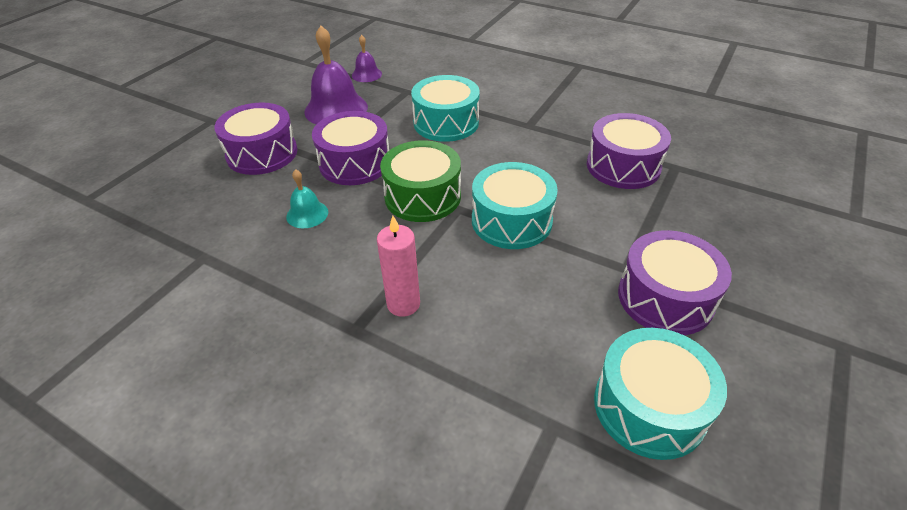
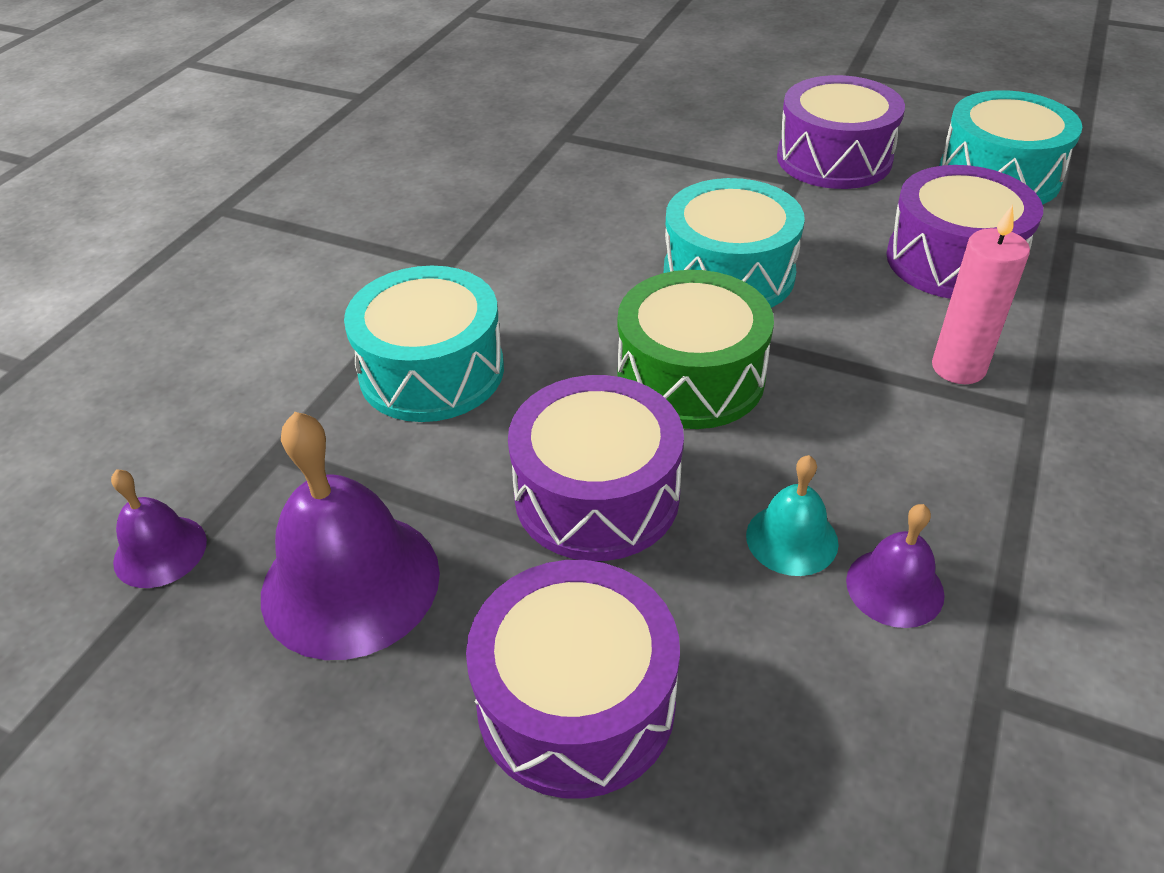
camera: 95 degrees left, 0 degrees up
purple drum [587,113,671,189] -> purple drum moved to [886,165,1043,299]
none -> purple bell [846,504,945,628]

